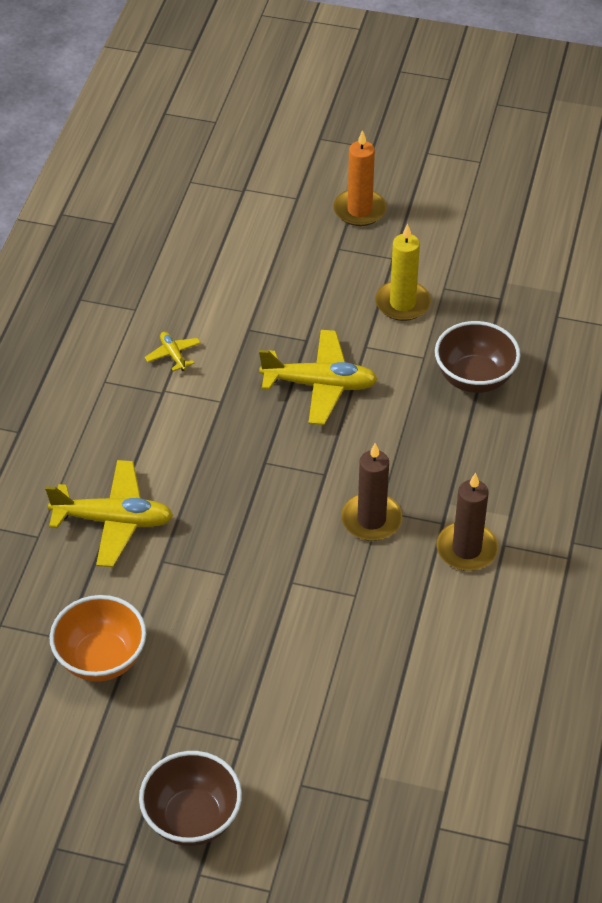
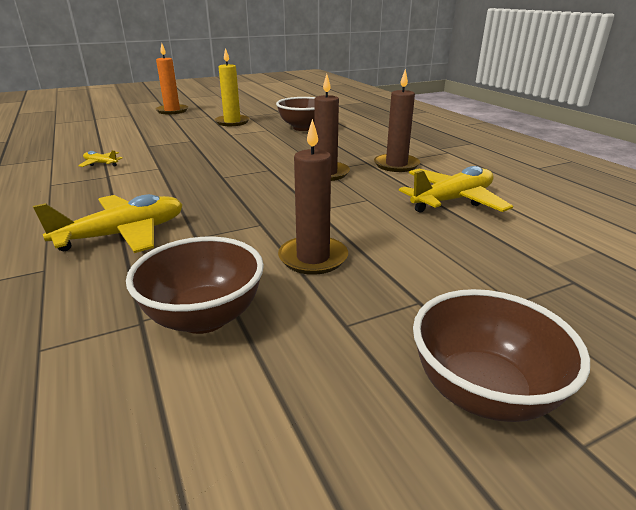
camera: 40 degrees left, 20 degrees down
orange bowl [50,595,146,682] -> brown bowl [126,236,264,334]
yellow plane [259,330,378,425] -> yellow plane moved to [399,166,513,213]
none -> brown candle [278,119,348,275]

